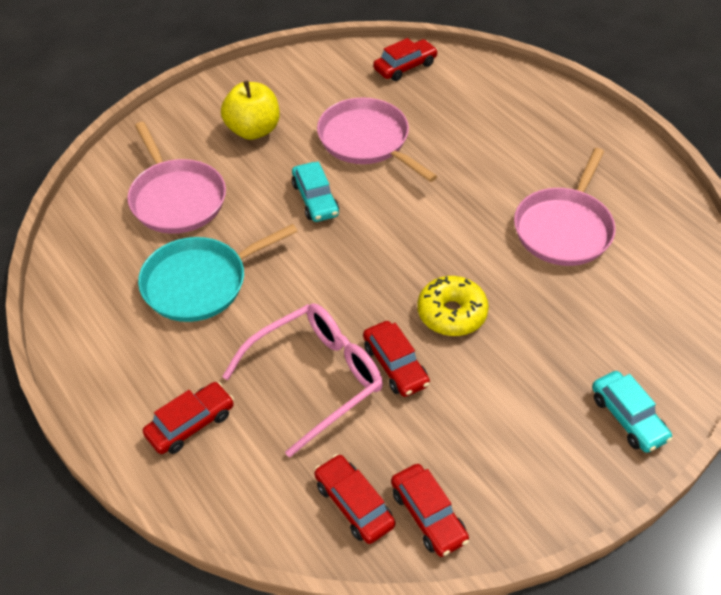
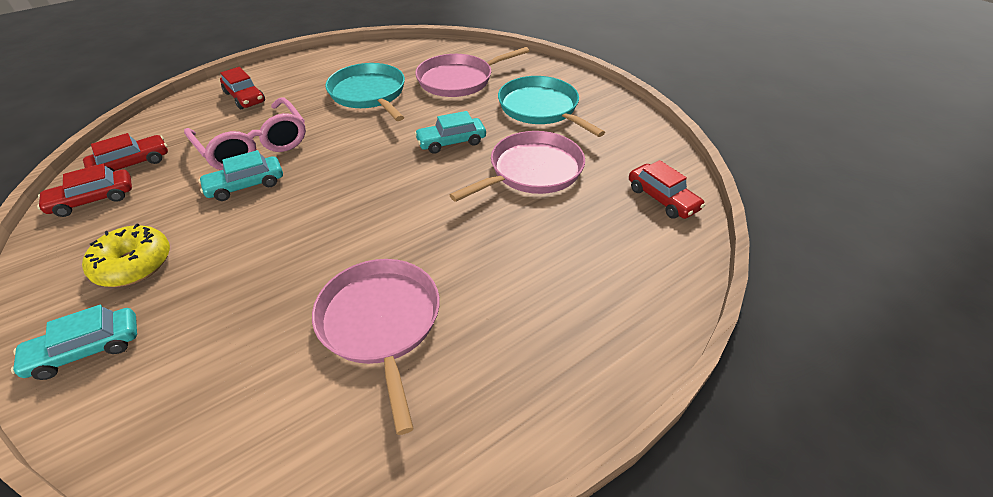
camera: 90 degrees right, 5 degrees down
yellow apple [221,81,279,140] -> turquoise pan [498,76,605,137]
red car [363,321,430,397] -> turquoise car [198,150,283,201]
yellow donut [417,276,489,336] -> yellow donut moved to [82,224,170,287]
pink pan [514,148,616,266] -> pink pan turned 45 degrees clockwise [312,259,440,435]

